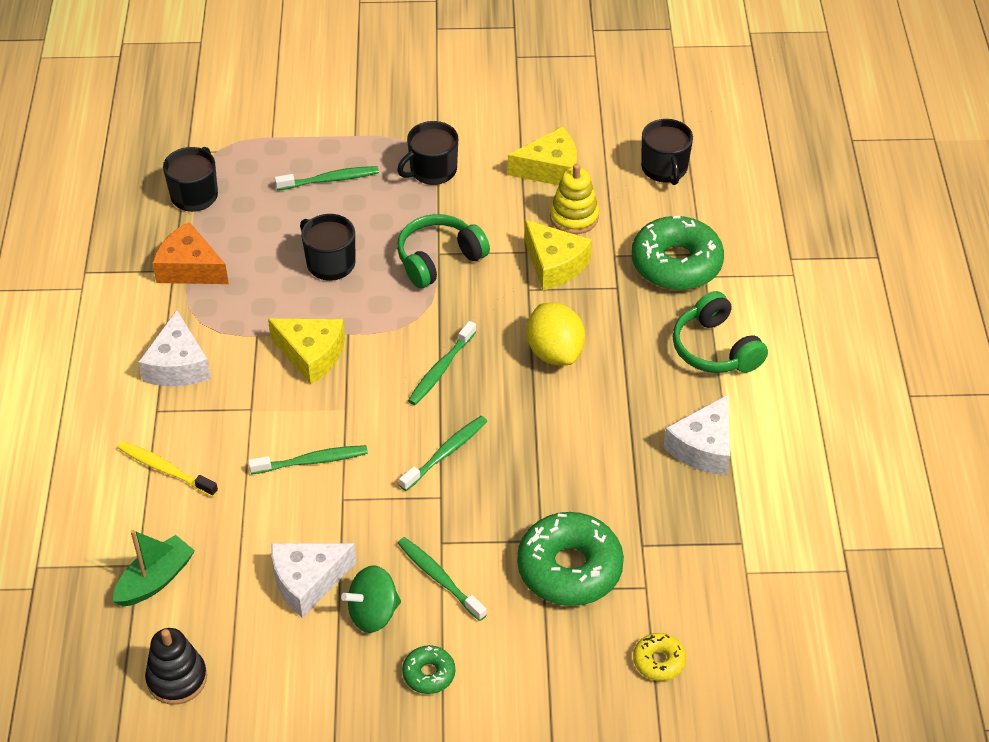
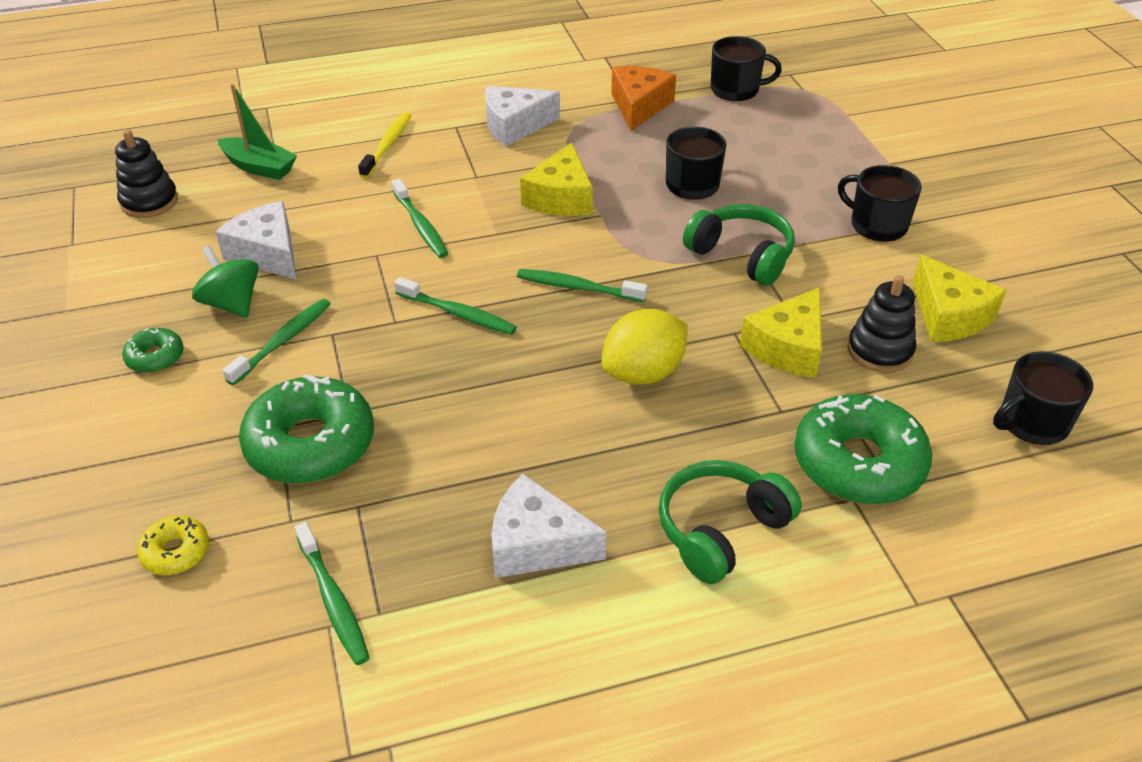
camera: 75 degrees right, 5 degrees down
green toothbrush [275,166,379,190] -> green toothbrush moved to [295,522,370,665]
yellow stacking toy [550,164,599,234] -> black stacking toy [848,275,916,373]

